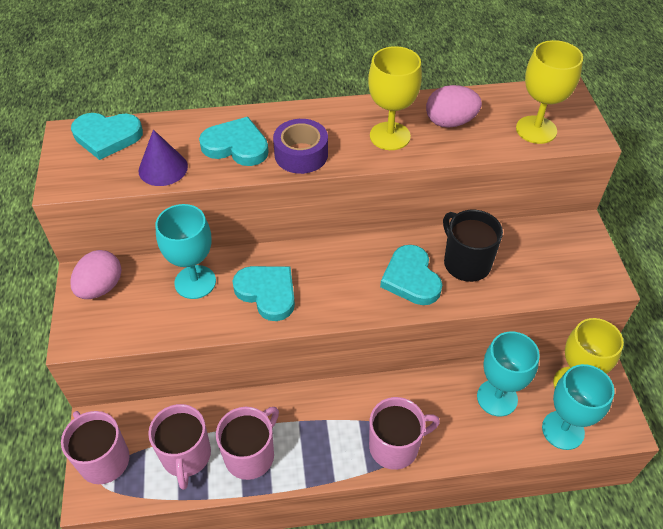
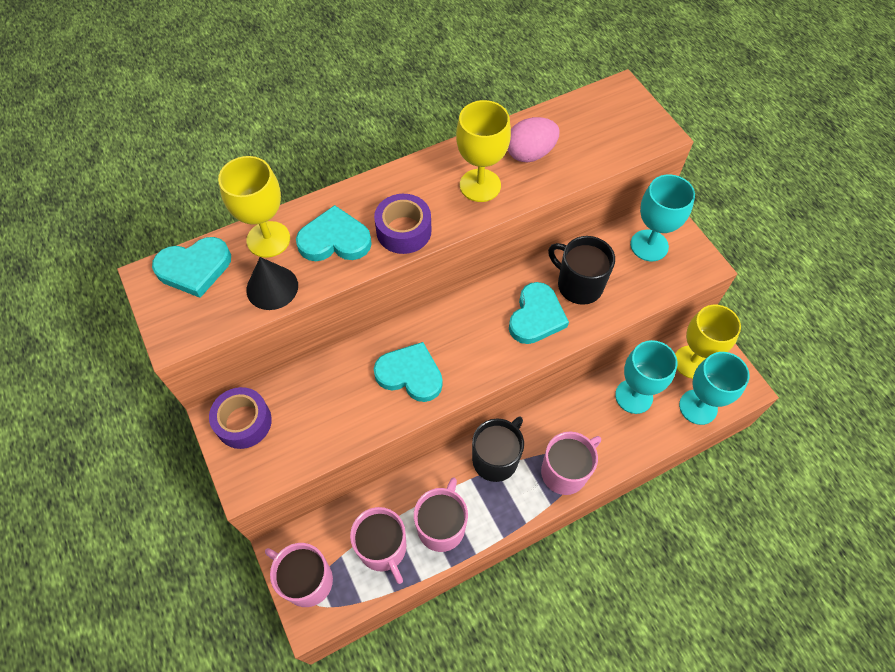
camera: 20 degrees left, 10 degrees up
pink egg [70,250,122,299] -> purple tape [209,387,272,449]
purple cone [139,130,188,186] -> black cone [246,257,298,310]
turquoise goblet [155,204,216,299] -> turquoise goblet moved to [630,174,695,261]
turquoise heart [380,245,442,305] -> turquoise heart turned 120 degrees counterclockwise [509,282,569,344]
yellow goblet [516,40,583,144] -> yellow goblet moved to [218,156,290,258]
none -> black mug [472,417,524,482]

